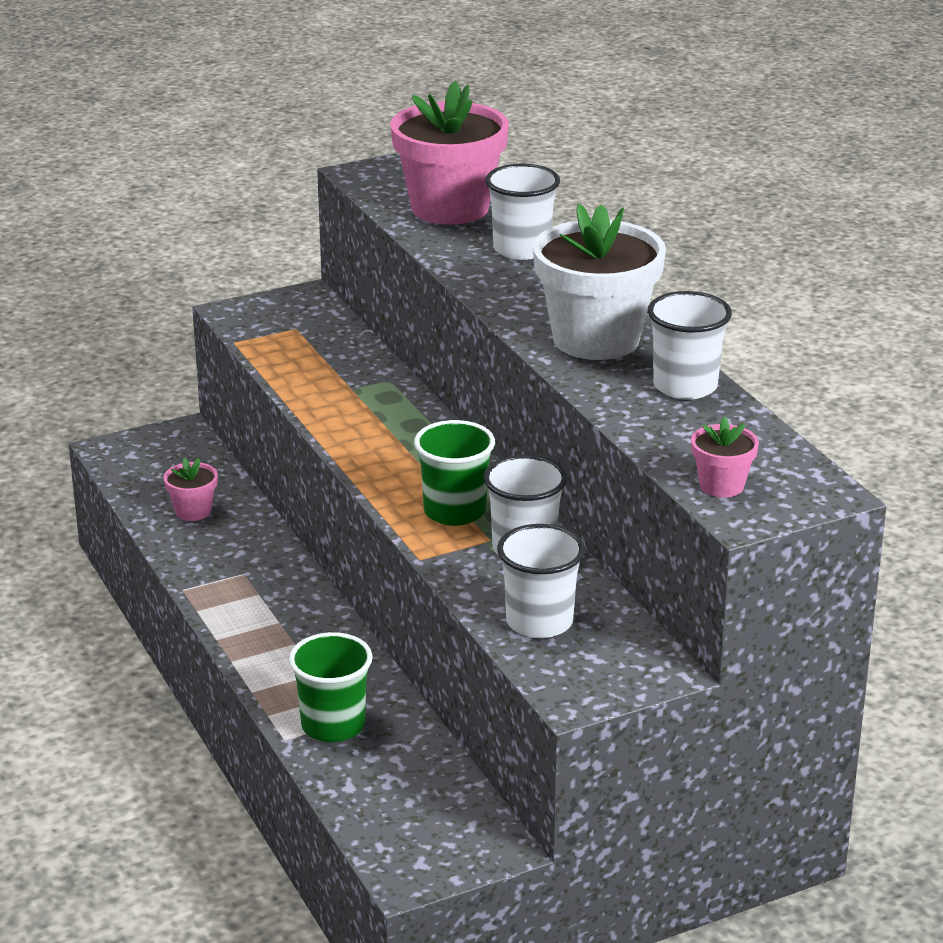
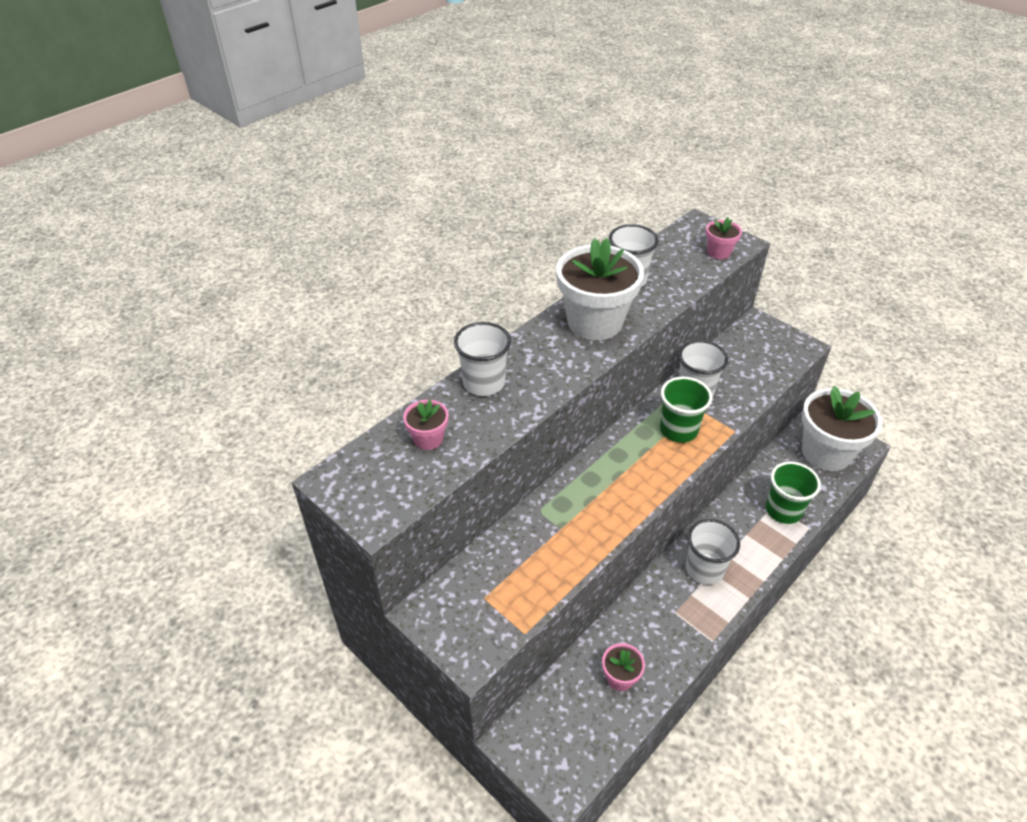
camera: 110 degrees left, 15 degrees up
pink flower pot [390,81,509,225] -> pink flower pot [403,400,448,450], size x0.46
white cup [497,524,585,638] -> white cup moved to [686,519,740,585]
none -> white flower pot [802,386,882,471]

